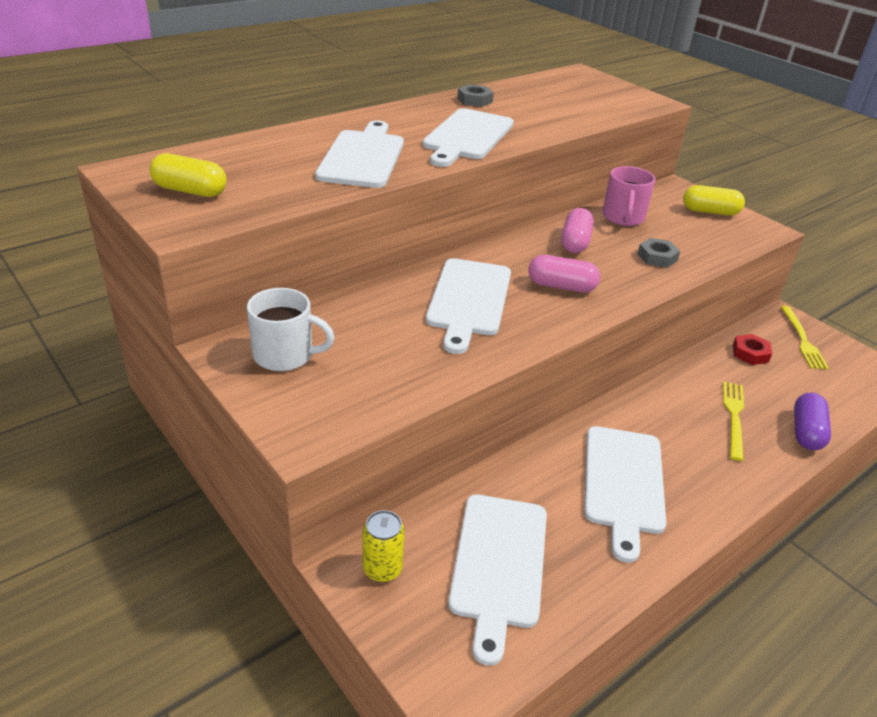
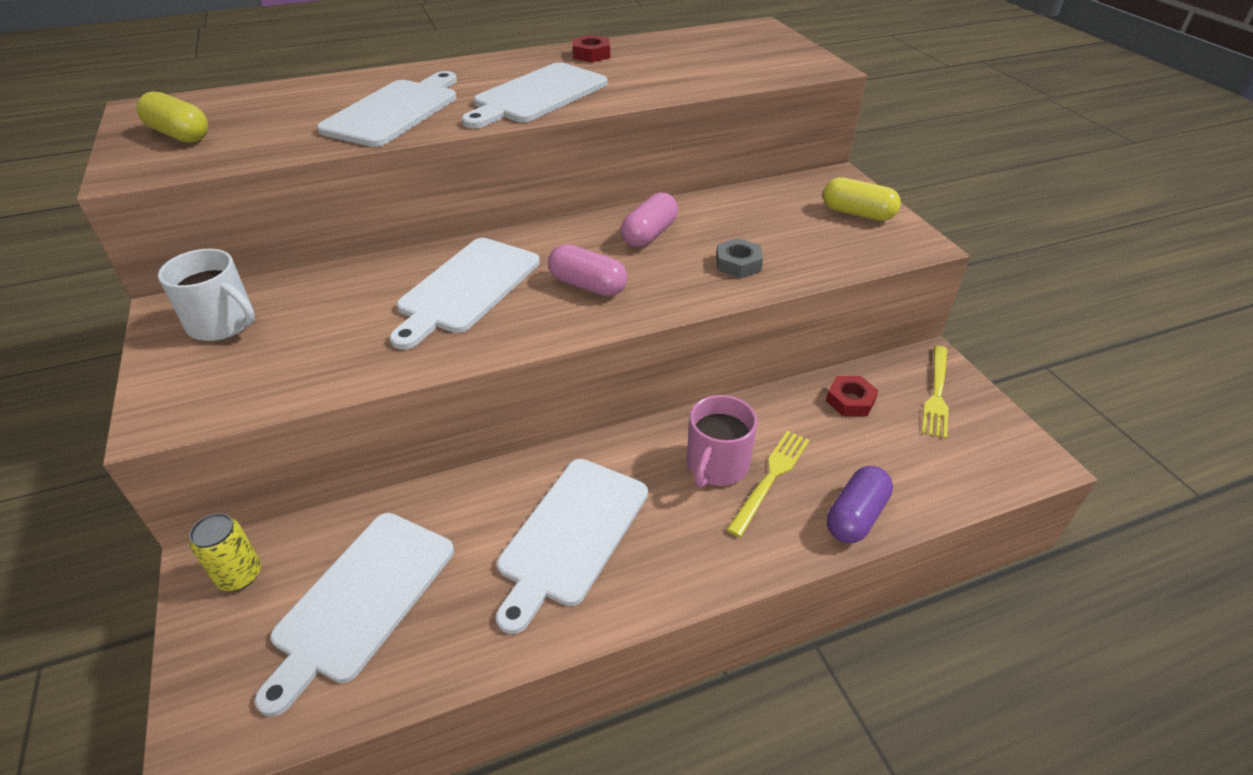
camera: 20 degrees right, 5 degrees up
grey nut [457,84,494,107] -> red nut [573,35,610,62]
pink mug [602,166,655,226] -> pink mug moved to [687,395,757,488]

